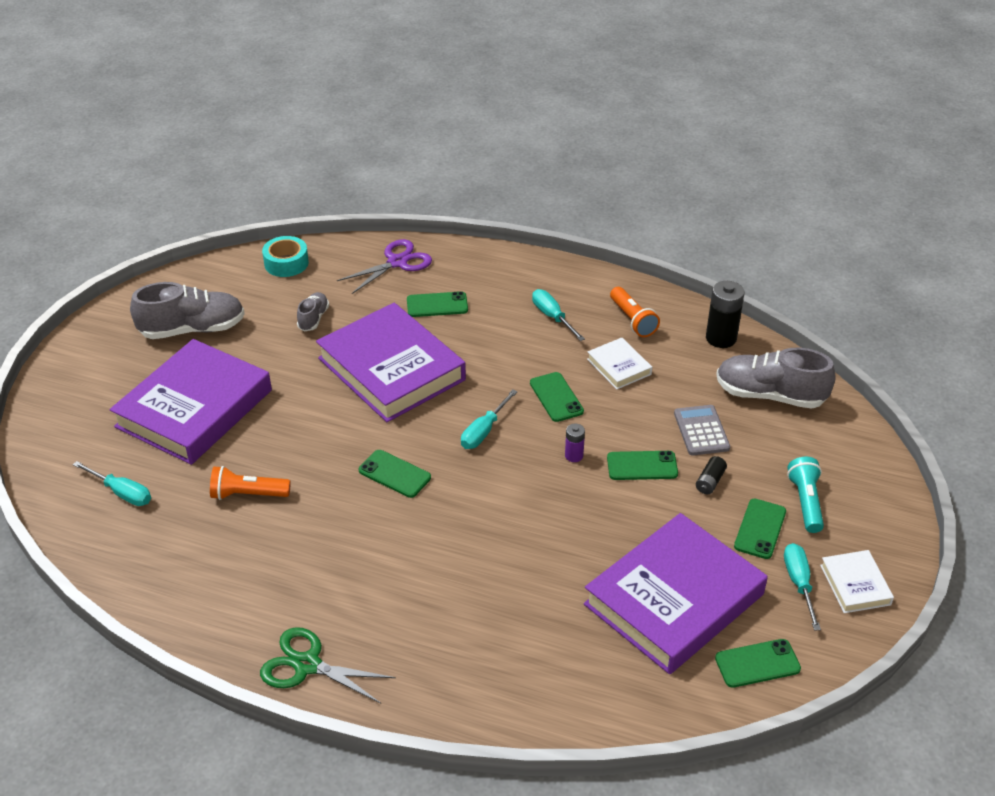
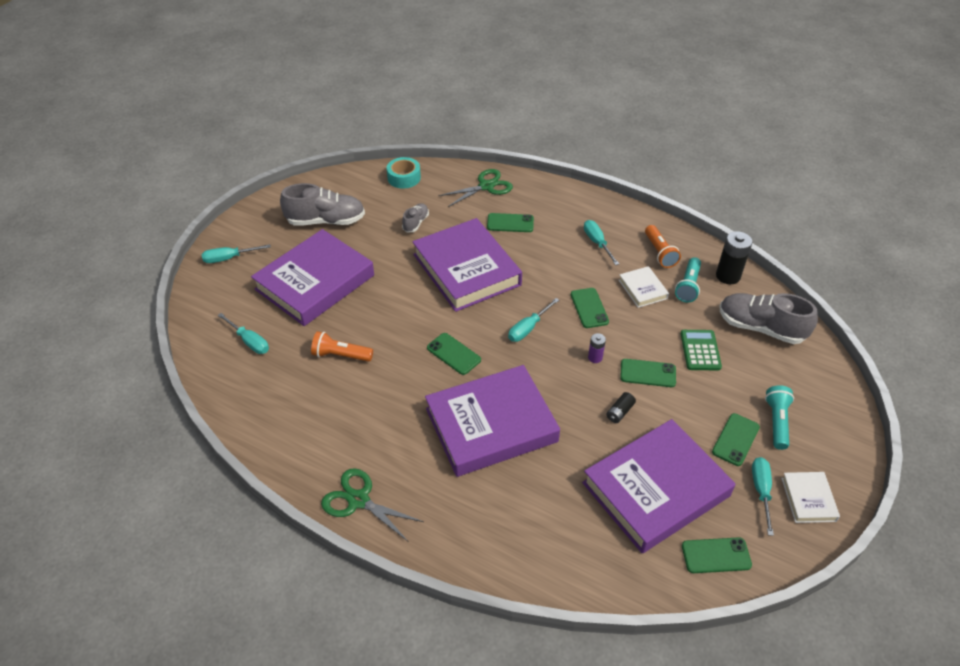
camera: 10 degrees right, 5 degrees up
purple scissors [337,239,432,294] -> green scissors [438,169,513,207]
grey calculator [674,405,730,455] -> green calculator [681,330,722,370]
black battery [696,456,727,494] -> black battery moved to [606,392,636,423]
none -> turquoise screwdriver [202,244,271,263]
none -> purple book [425,365,560,477]
none -> turquoise flashlight [675,257,701,303]

